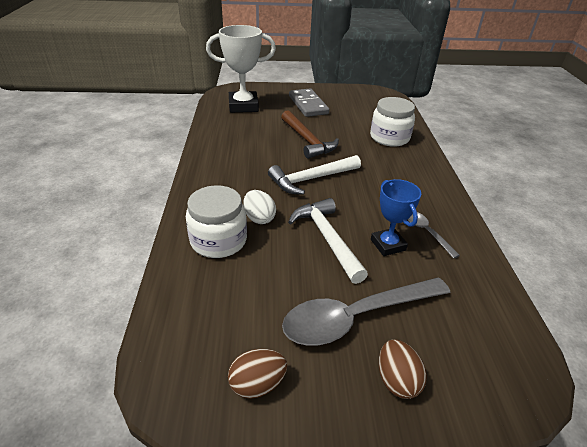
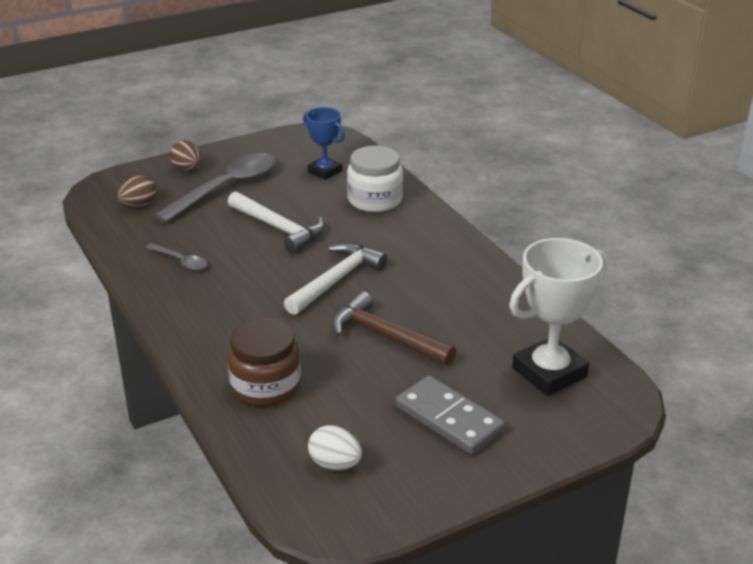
camera: 155 degrees right, 5 degrees down
brown egg [228,349,287,399] -> brown egg moved to [117,175,157,208]
white egg [243,190,276,224] -> white egg moved to [308,425,362,470]
white jar [370,97,415,147] -> brown jar [227,318,301,406]
blue trophy [371,179,421,256] -> blue trophy moved to [303,107,345,180]

